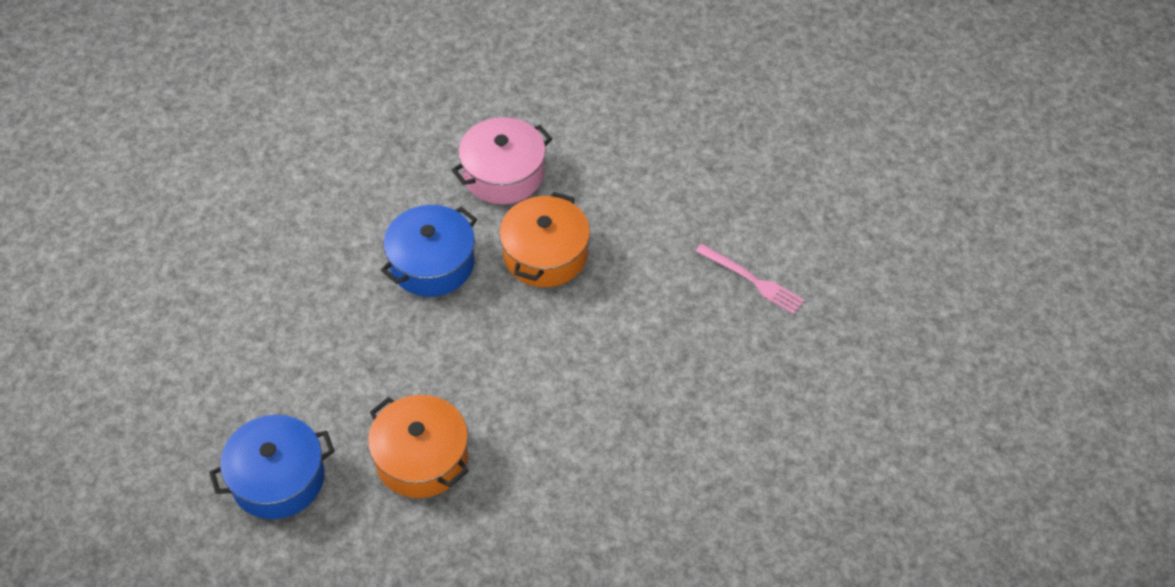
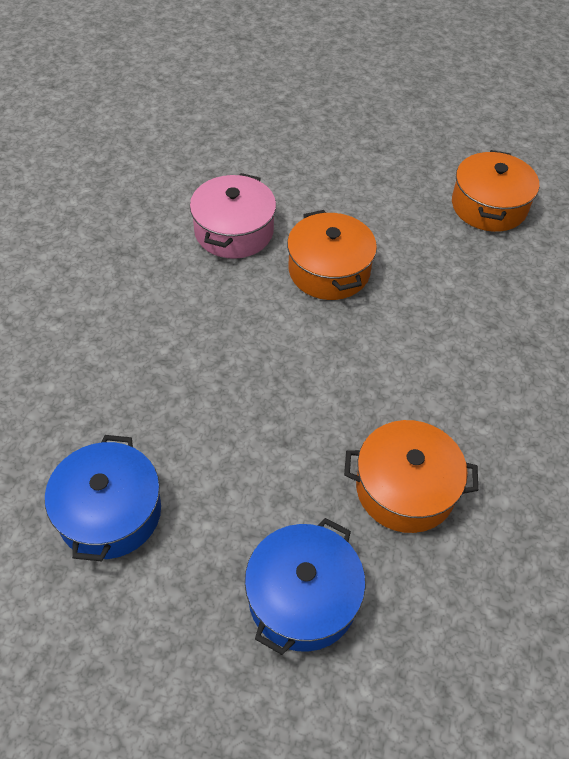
camera: 40 degrees left, 0 degrees up
blue pot [381,205,477,297] -> blue pot moved to [45,435,161,561]
pink fork [696,244,805,314] -> orange pot [452,150,539,232]

